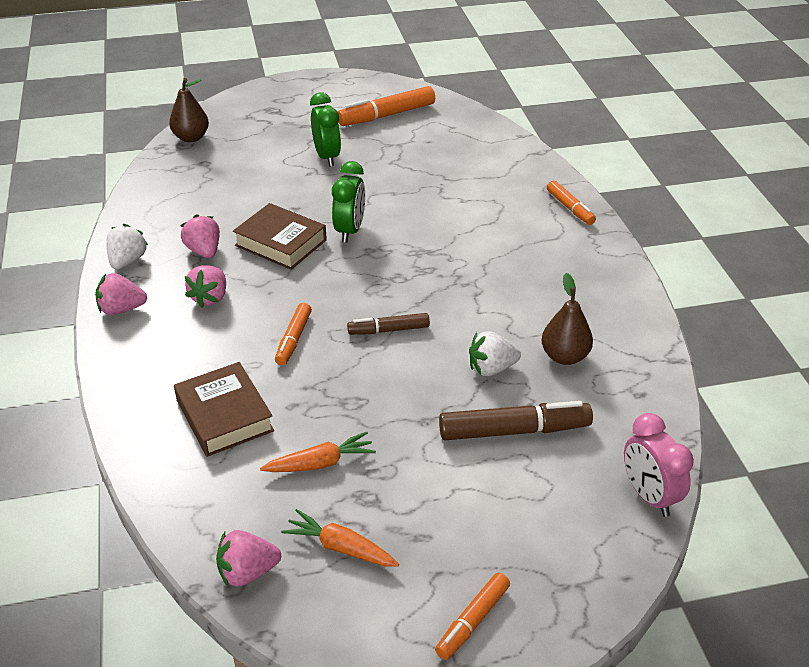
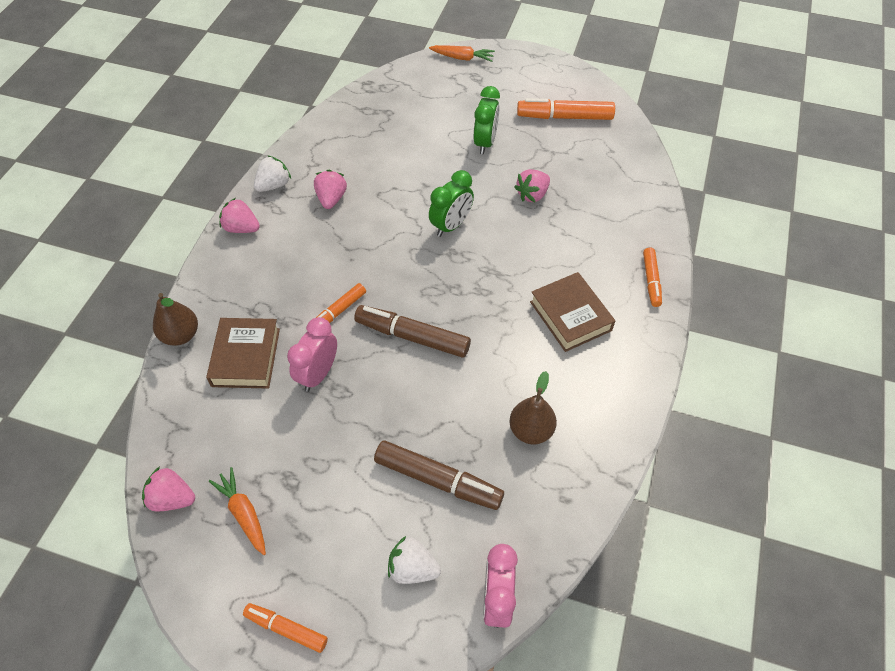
camera: 30 degrees right, 15 degrees up
brown pear [169,78,209,142] -> brown pear moved to [153,293,198,346]
pink strawberry [185,265,226,308] -> pink strawberry moved to [514,169,550,202]
brown book [233,203,327,270] -> brown book moved to [530,272,615,352]
orange carrot [260,432,376,472] -> orange carrot moved to [429,45,495,62]
brown marker [347,313,430,335] -> brown marker [354,305,471,358], size x1.67
orange marker [435,573,510,660] -> orange marker turned 45 degrees clockwise [243,603,328,653]
white strawberry [469,331,521,376] -> white strawberry moved to [388,536,441,584]
none -> pink clock [287,317,337,392]

